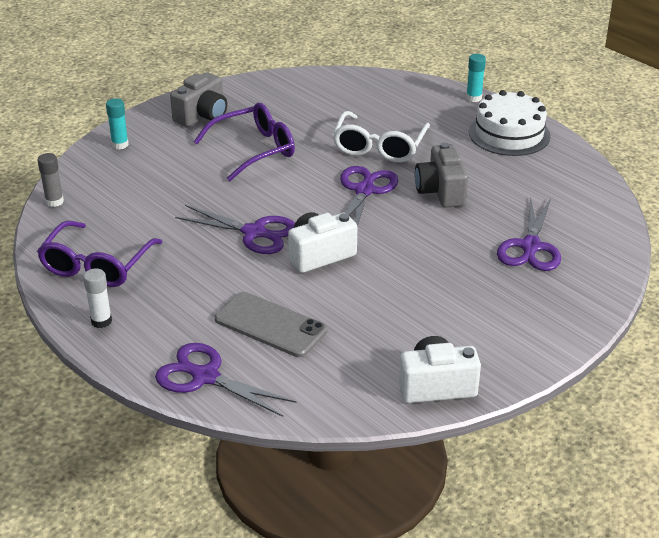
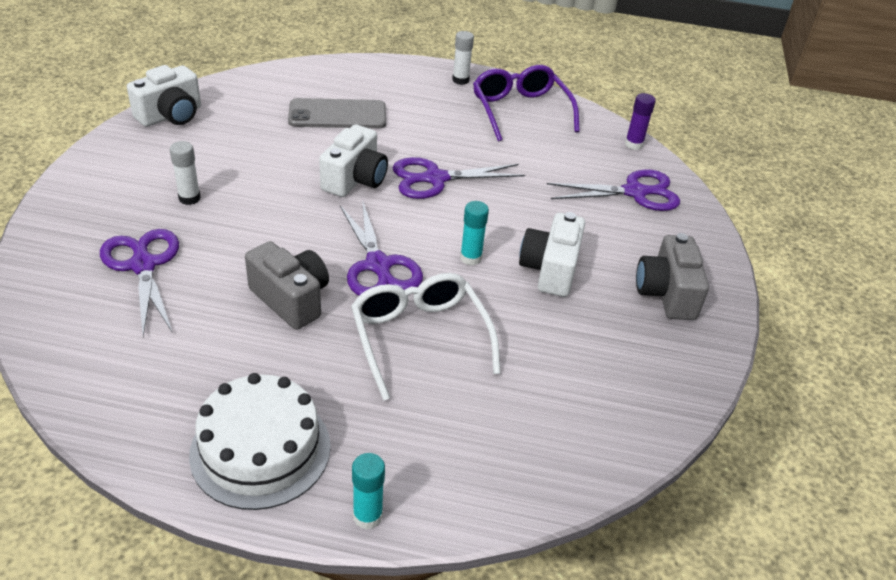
camera: 140 degrees right, 5 degrees up
grey glue stick [37,153,64,207] -> purple glue stick [625,93,656,150]
turquoise glue stick [106,98,129,150] -> turquoise glue stick moved to [460,201,489,265]
purple scissors [155,343,297,417] -> purple scissors moved to [547,169,680,211]
purple glasses [194,103,295,181] -> white camera [519,212,585,297]
none -> white glue stick [170,141,201,205]

